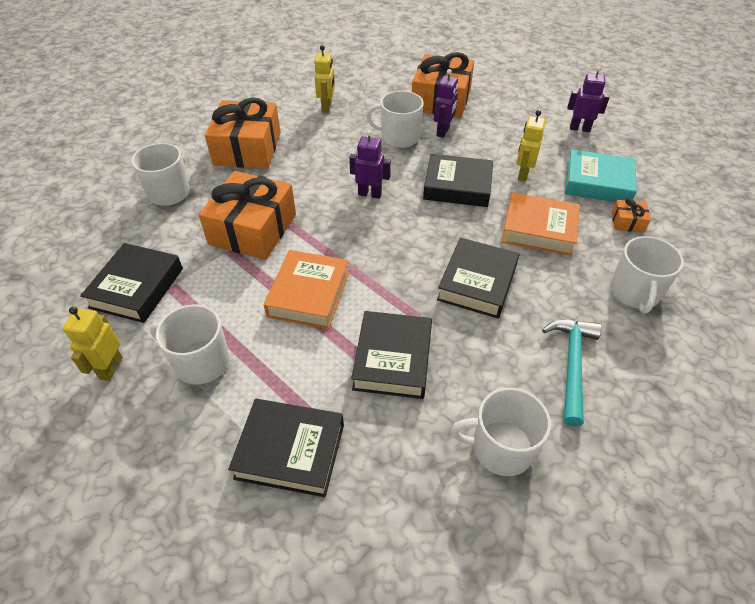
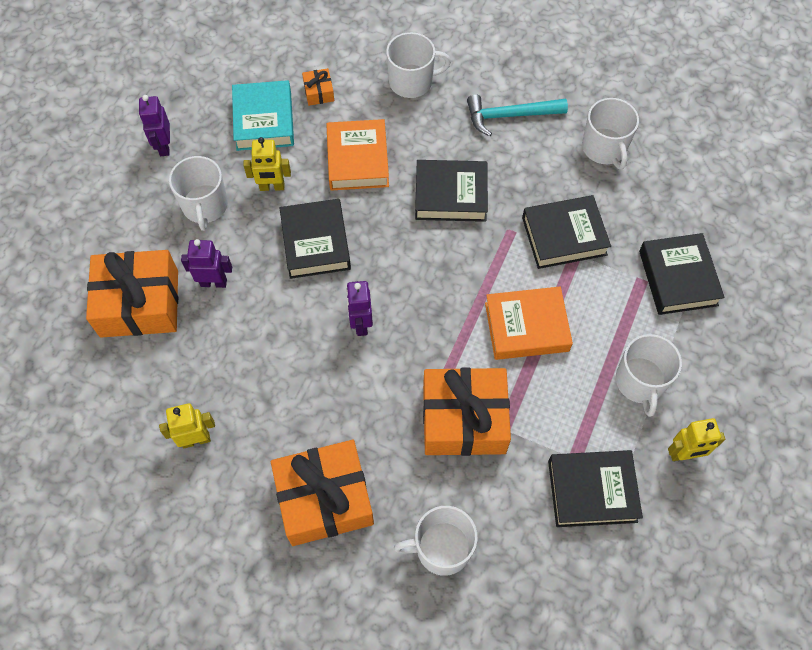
camera: 110 degrees left, 15 degrees up
white mug [366,91,424,148] -> white mug moved to [169,156,228,231]

